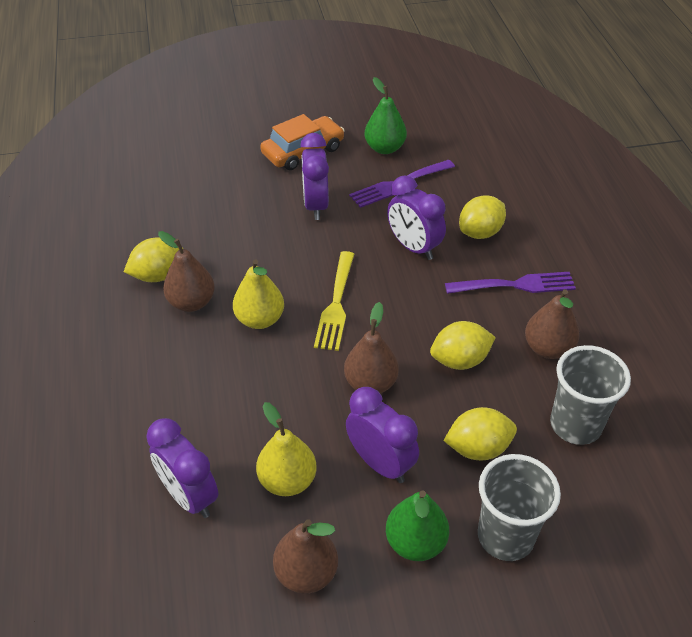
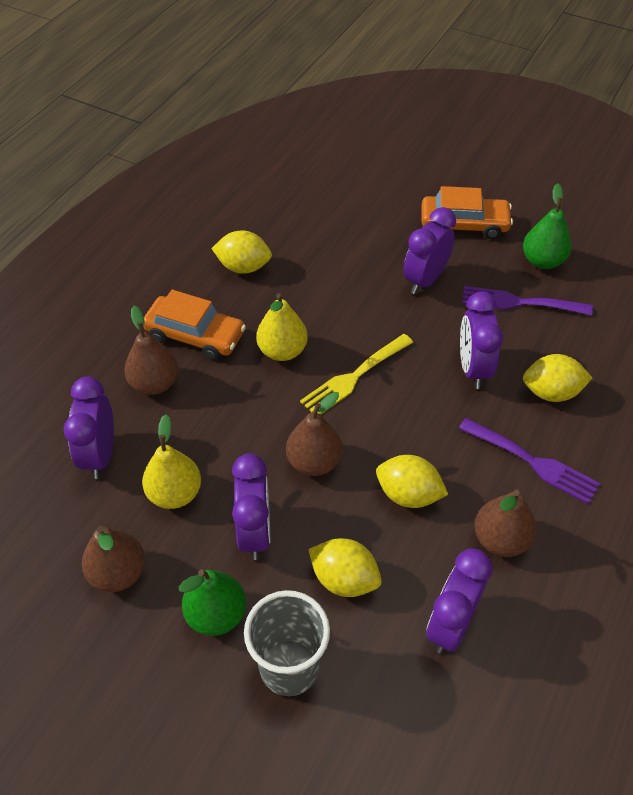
camera: 40 degrees right, 5 degrees up
brown pear [158,231,215,312] -> brown pear moved to [125,306,178,395]
grey cup [550,345,631,445] -> purple clock [426,549,492,654]
none -> orange car [144,290,246,360]

